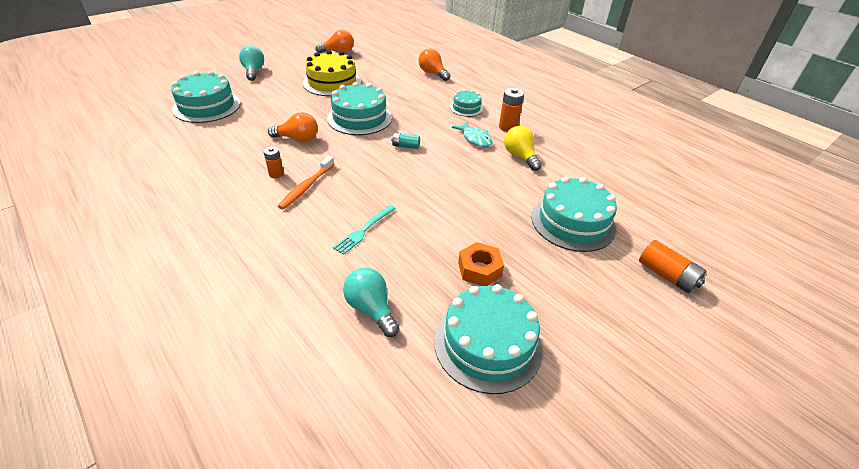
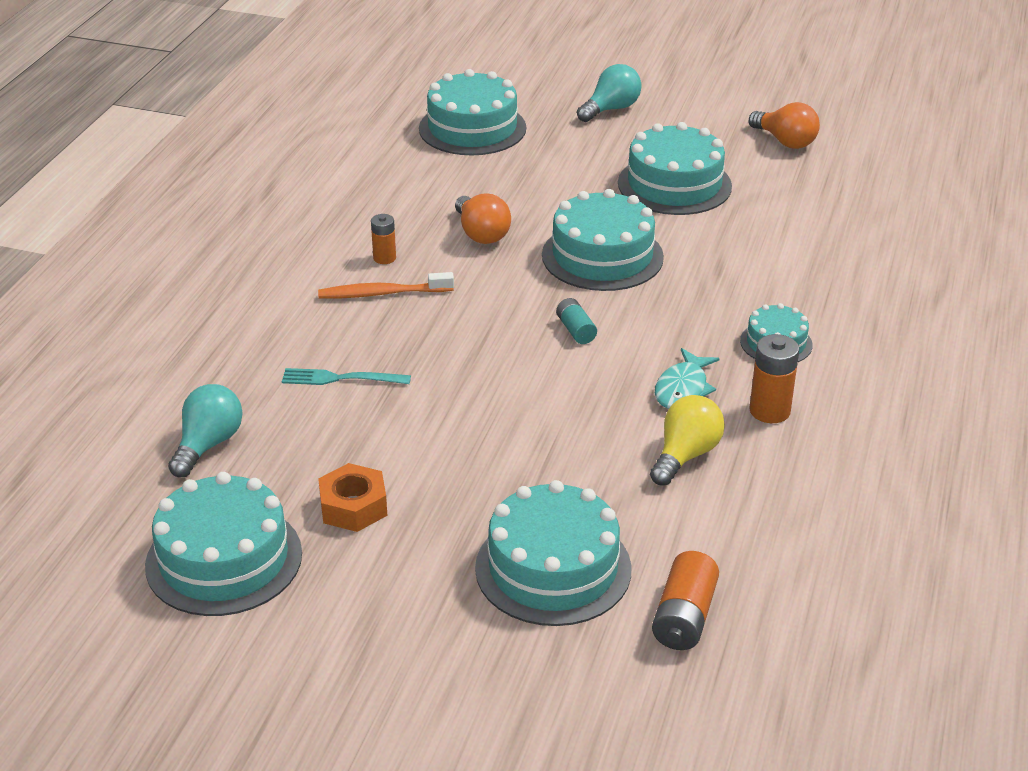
camera: 60 degrees right, 5 degrees down
yellow cake [303,50,361,96] -> turquoise cake [618,122,732,215]
orange light bulb [419,48,450,81] -> none
orange battery [639,240,706,293] -> orange battery moved to [652,551,719,650]

